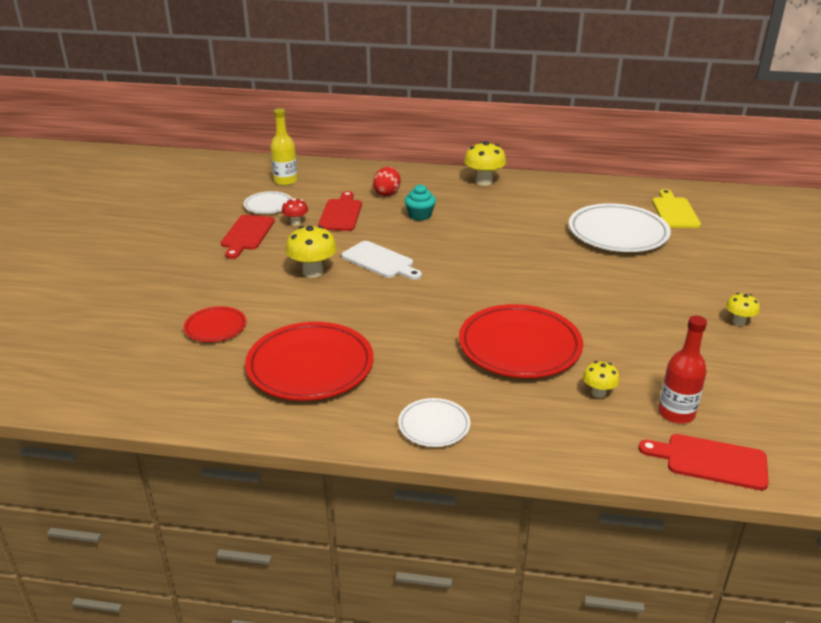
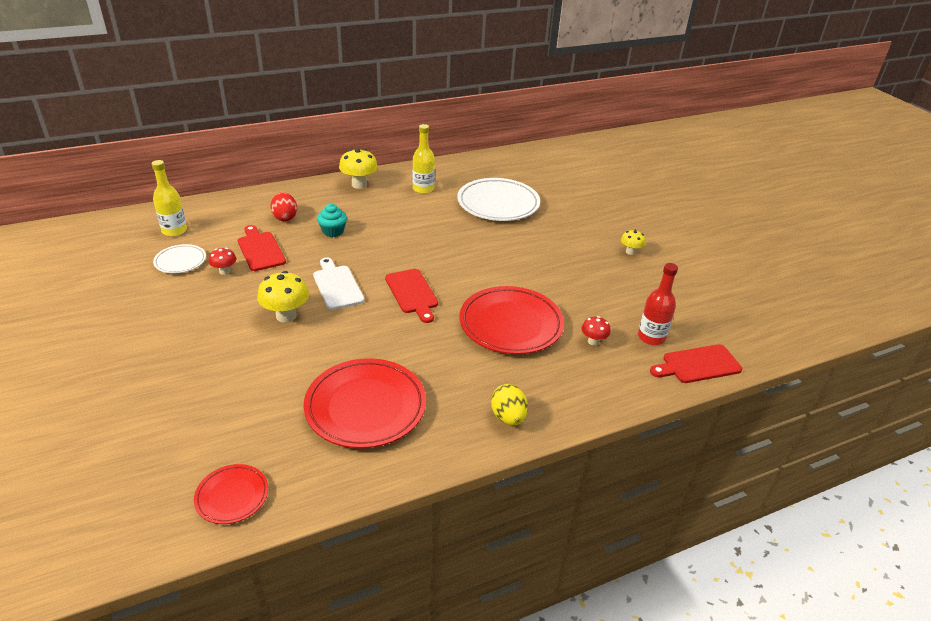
camera: 35 degrees left, 5 degrees up
red plate [184,306,246,342] -> red plate moved to [194,464,268,524]
red cutting board [221,215,275,259] -> red cutting board moved to [385,269,438,323]
white cutting board [341,241,422,280] -> white cutting board turned 120 degrees counterclockwise [313,257,364,310]
white plate [398,398,470,447] -> yellow egg [491,384,528,425]
yellow mushroom [583,361,620,398] -> red mushroom [581,316,611,346]
yellow cutting board [652,189,701,228] -> none
none -> yellow bottle [412,124,435,194]

